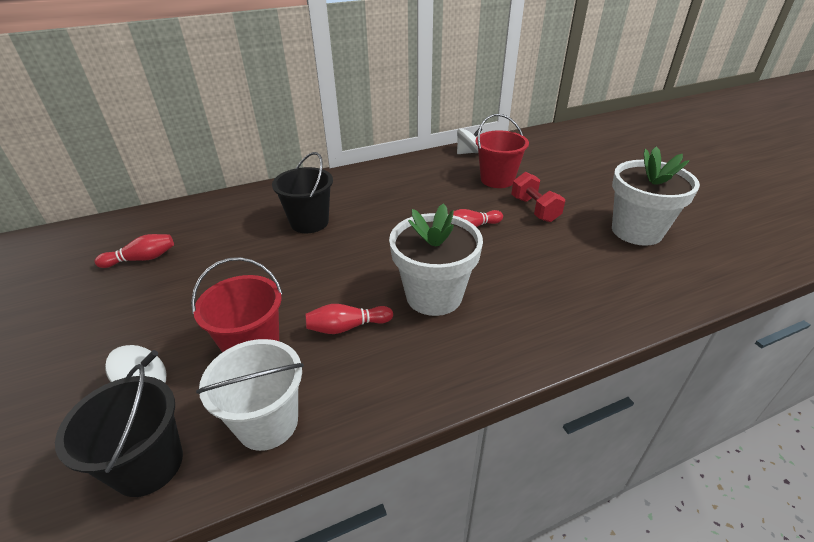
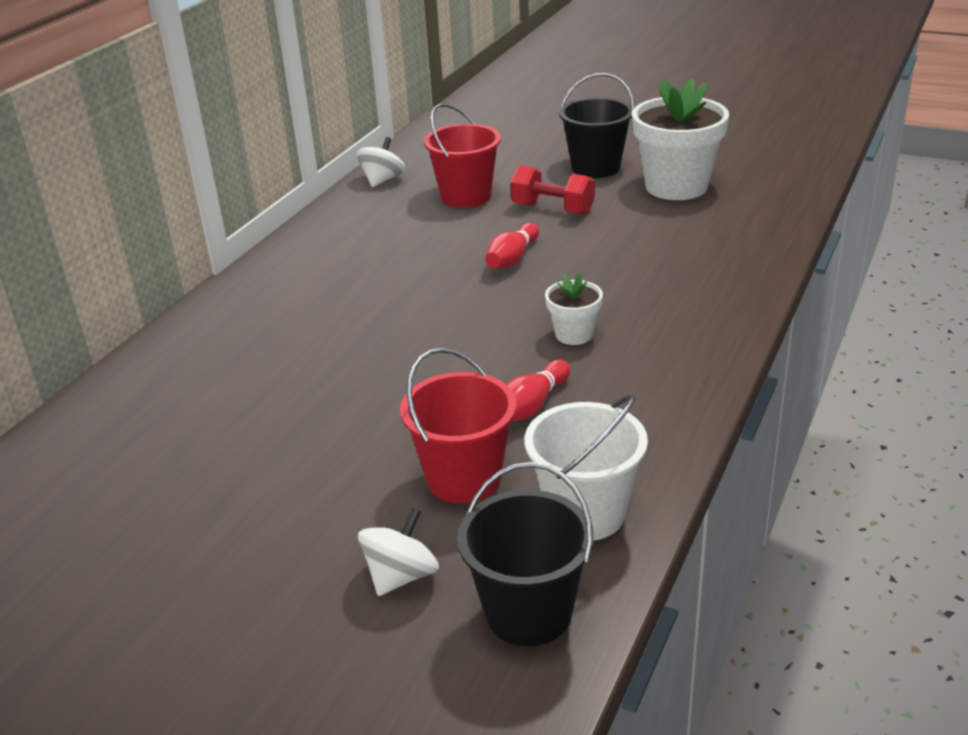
camera: 40 degrees left, 5 degrees down
red bowling pin [95,234,174,268] -> none
black bucket [272,152,333,233] -> black bucket moved to [559,73,635,178]
white flower pot [389,203,483,316] -> white flower pot [545,274,603,345], size x0.49

